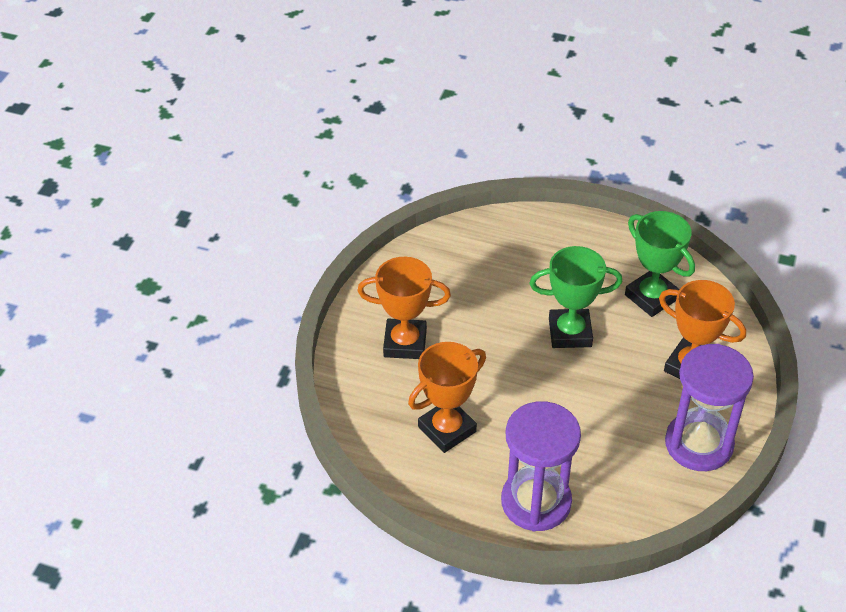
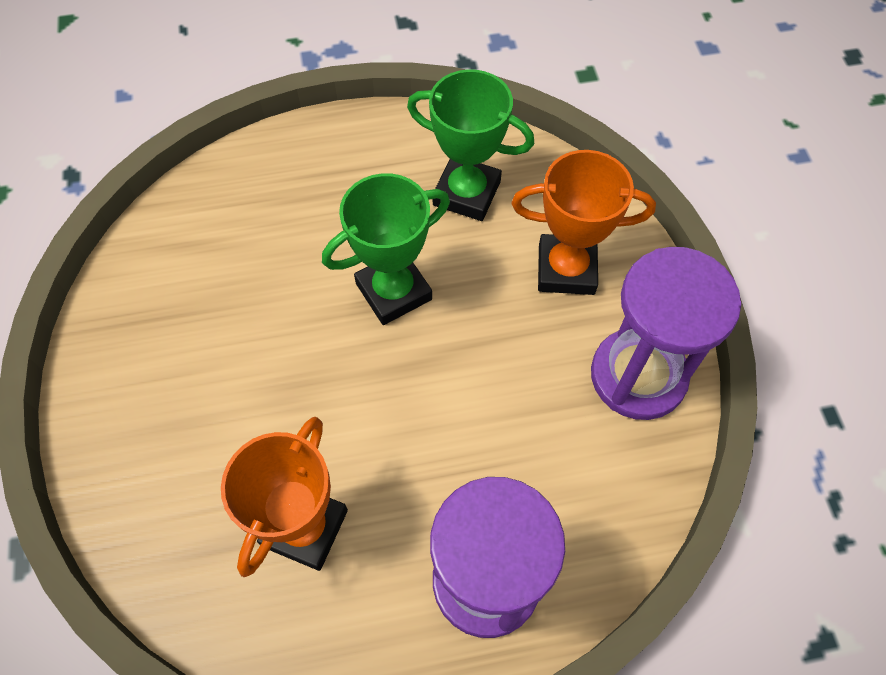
camera: 30 degrees left, 15 degrees up
orange trophy [357,257,451,359] -> none

